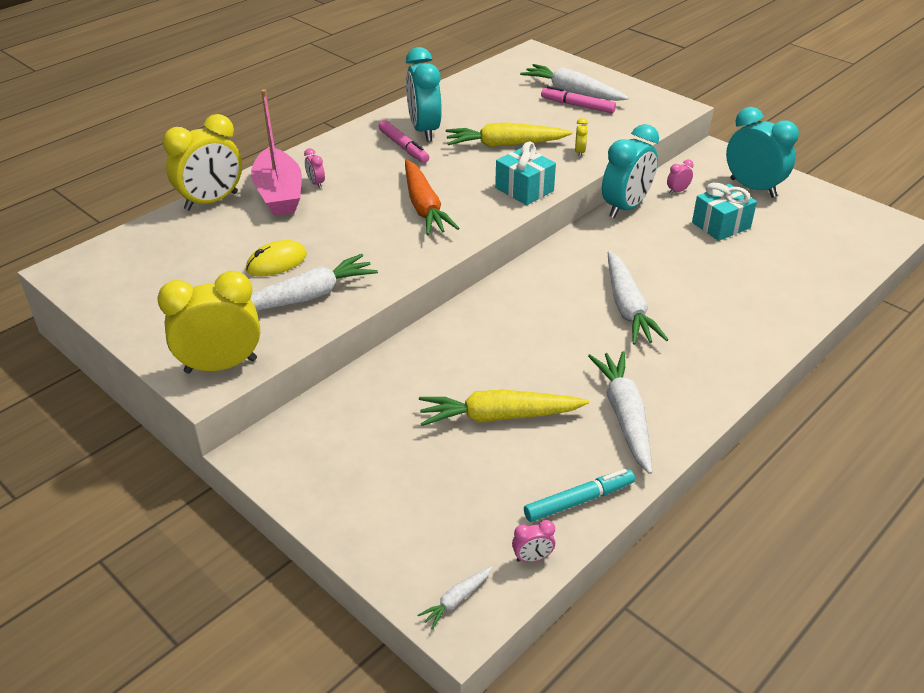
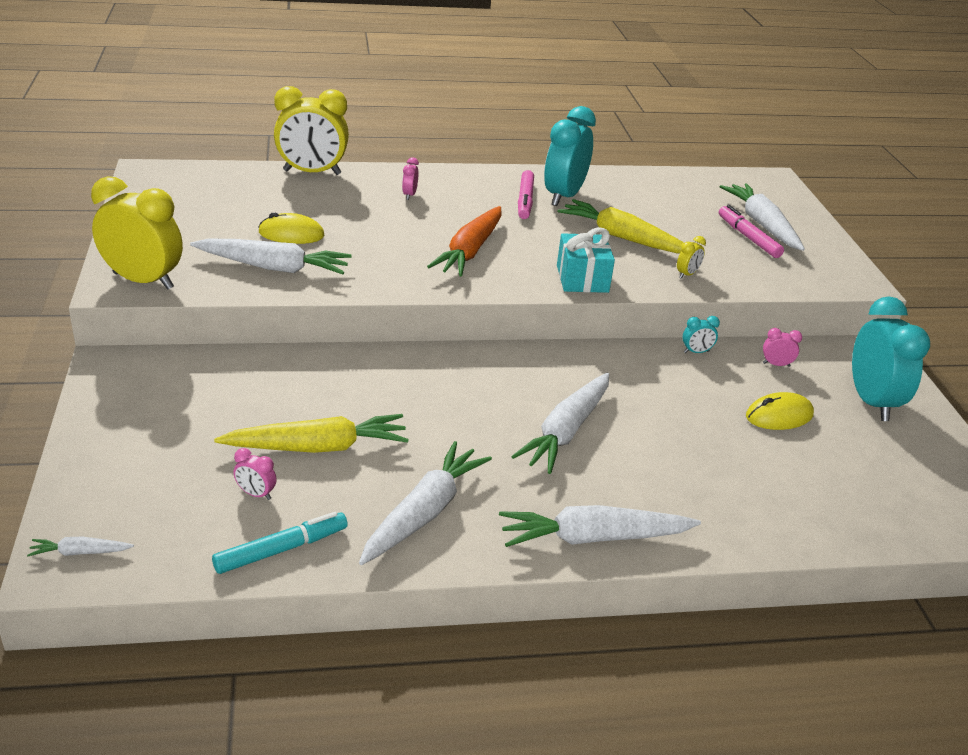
camera: 35 degrees right, 5 degrees down
pink boat [251,89,302,216] -> none
yellow carrot [419,390,589,426] -> yellow carrot turned 135 degrees clockwise [214,414,409,453]
pink clock [512,520,555,562] -> pink clock moved to [233,448,277,500]
turquoise marker [524,469,635,522] -> turquoise marker turned 45 degrees counterclockwise [212,512,348,574]
turquoise clock [602,124,659,218] -> turquoise clock [683,316,720,353], size x0.41
turquoise gift [692,183,757,241] -> yellow mouse [746,392,814,430]
none -> white carrot [499,505,701,547]

